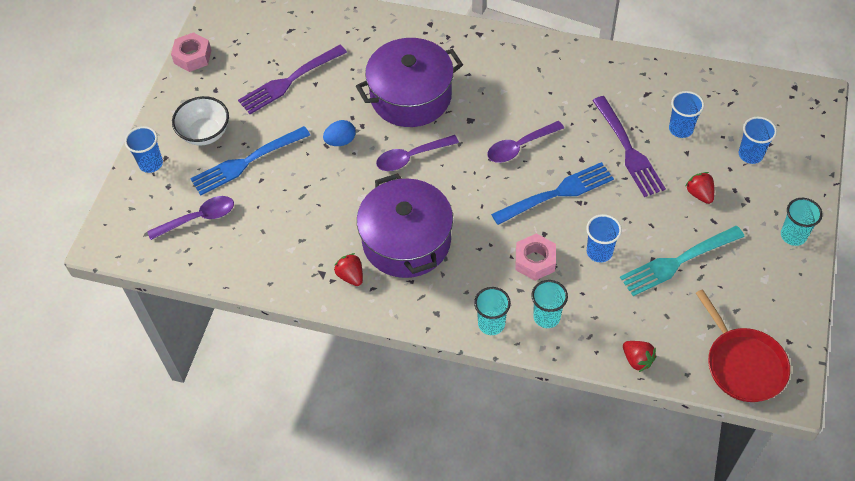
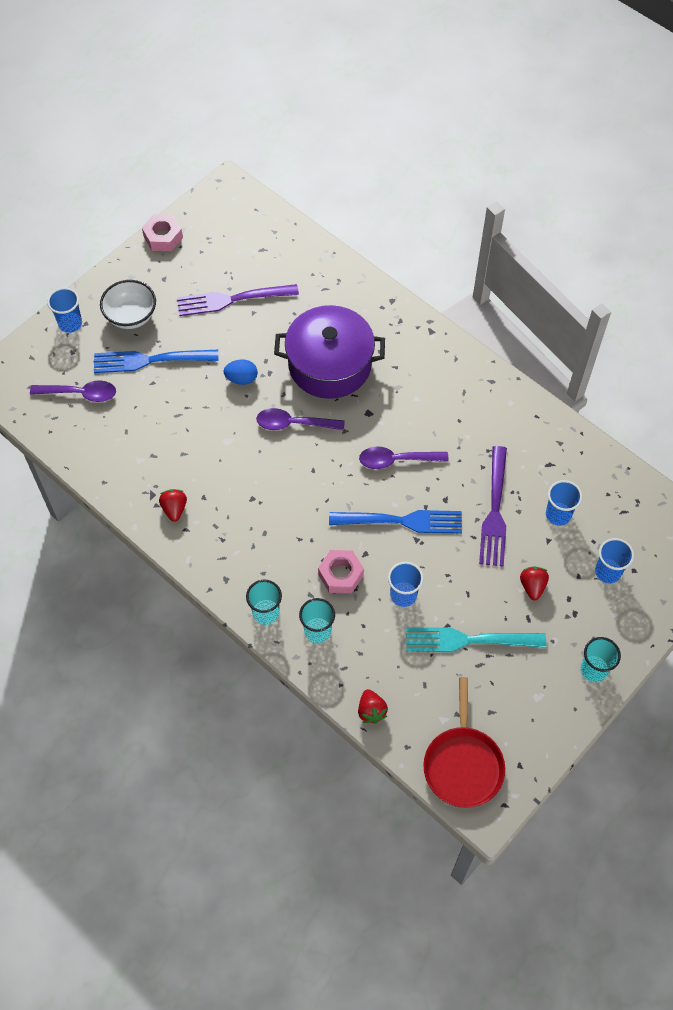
camera: 25 degrees right, 5 degrees up
purple pot [357,173,453,278] -> none

